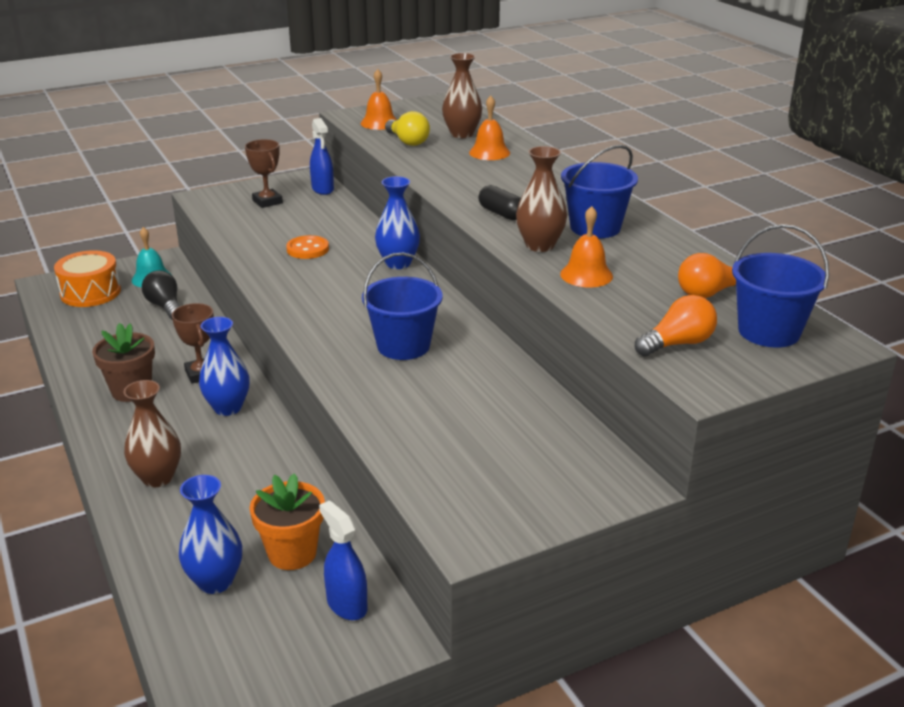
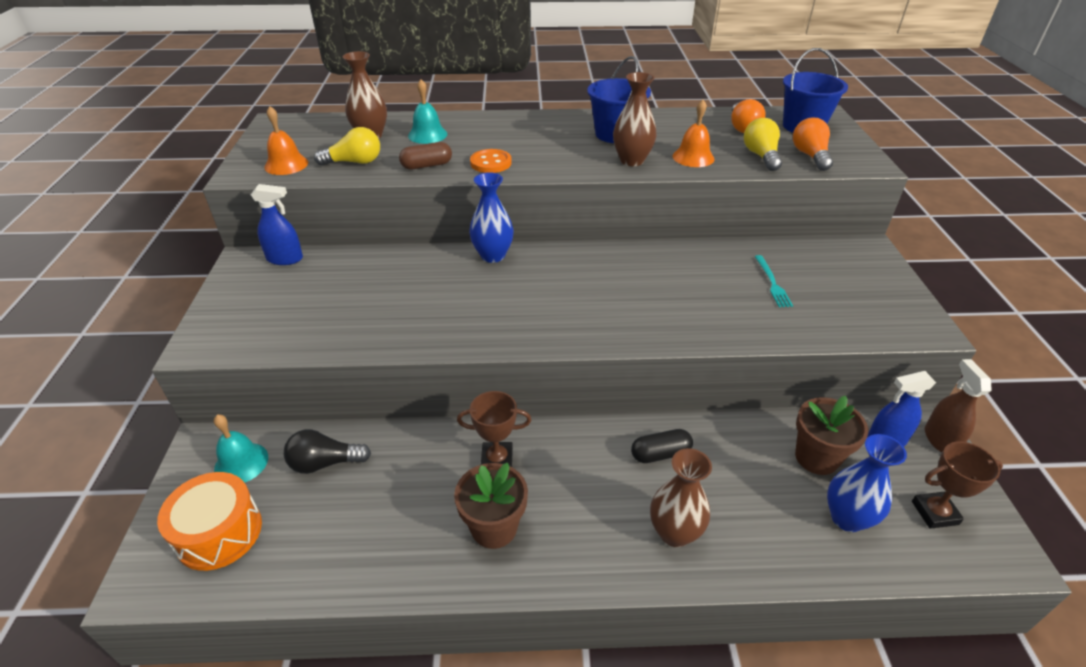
camera: 65 degrees left, 10 degrees up
blue vase [199,317,249,416] -> none
brown trophy [245,139,283,208] -> brown trophy moved to [912,441,1003,529]
orange flower pot [249,474,325,570] -> brown flower pot [795,396,868,475]
orange button [286,235,329,259] -> orange button moved to [470,149,512,173]
blue bucket [362,253,443,360] -> none
orange bell [469,96,510,160] -> turquoise bell [408,79,448,144]
black capsule [478,185,521,220] -> black capsule moved to [631,429,693,463]
none -> brown capsule [399,142,452,170]
none -> yellow light bulb [744,118,782,171]
none -> turquoise fork [755,255,793,307]
none -> brown spray bottle [925,359,992,453]

